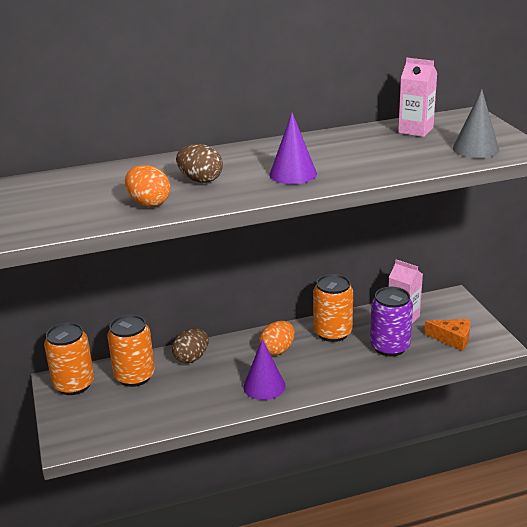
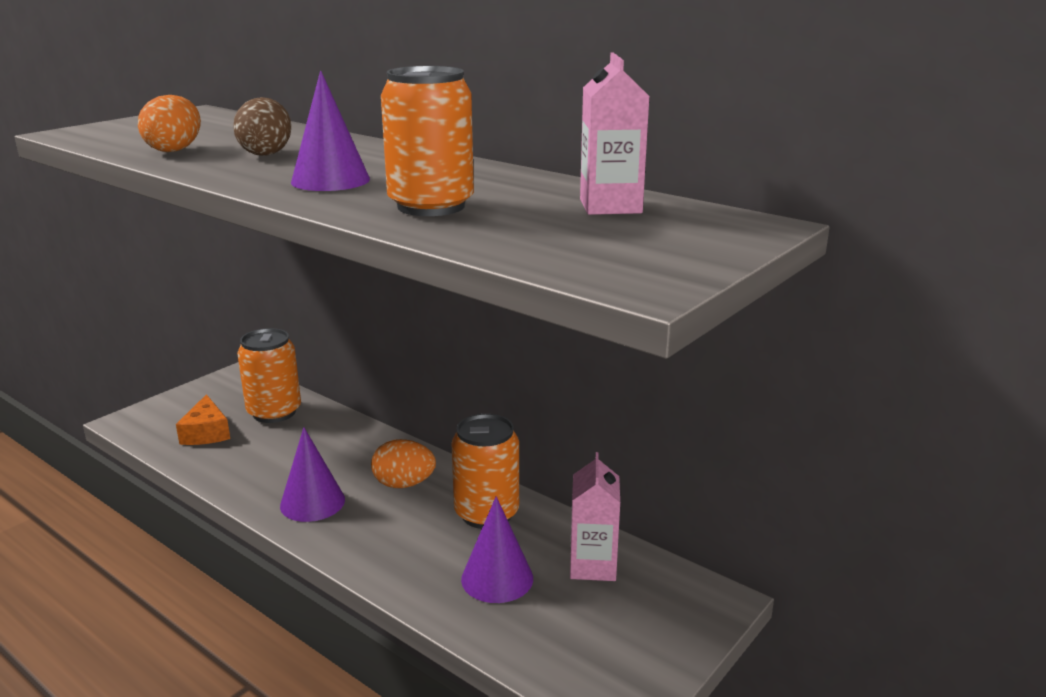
camera: 55 degrees right, 5 degrees down
orange can [44,322,94,395] -> orange can moved to [381,66,474,216]
brown egg [172,328,209,363] -> none
purple can [370,287,413,356] -> purple cone [461,496,533,603]
orange cheese [424,319,470,351] -> orange cheese moved to [176,394,230,445]
grey cone [453,89,499,158] -> none

